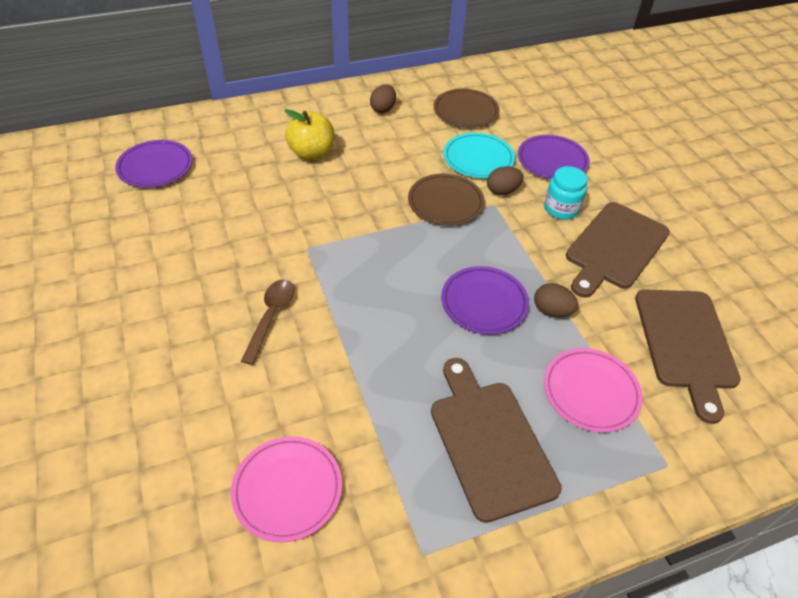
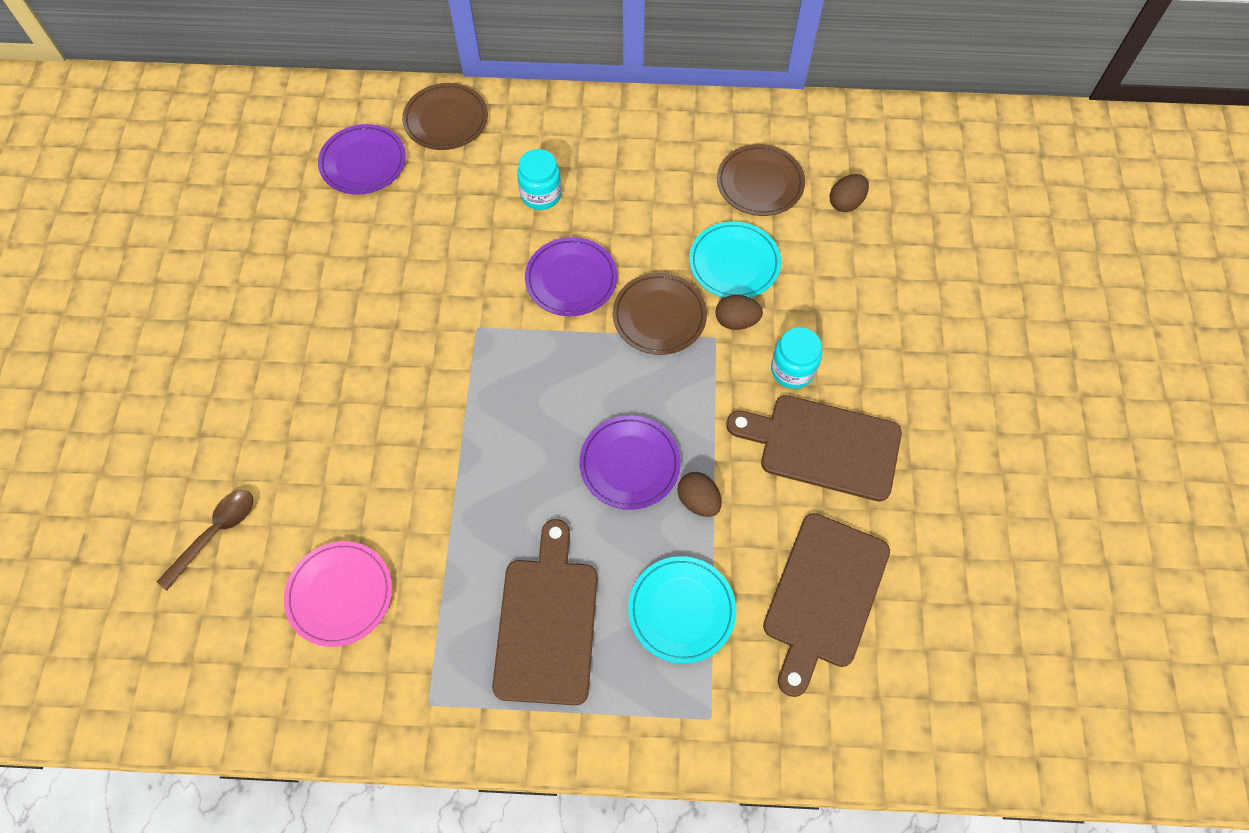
camera: 25 degrees right, 15 degrees up
brown spoon [241,279,294,365] -> brown spoon moved to [157,490,253,590]
yellow apple [284,109,334,161] -> turquoise jar [517,149,561,210]
brown egg [370,84,396,113] -> brown egg moved to [830,174,869,212]
purple plate [518,135,590,180] -> purple plate moved to [525,237,617,316]
pink plate [544,348,643,432] -> turquoise plate [628,556,736,663]
brown cutting board [566,202,670,298] -> brown cutting board turned 45 degrees clockwise [726,395,902,502]
none -> brown plate [402,83,488,150]

